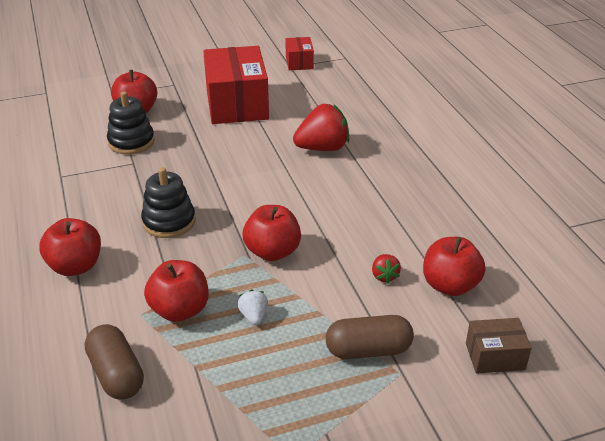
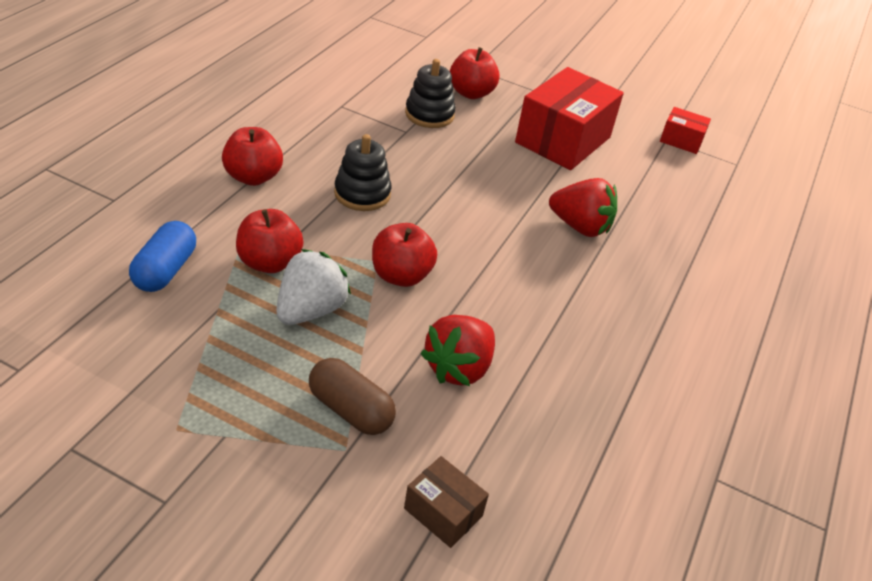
camera: 40 degrees right, 5 degrees up
brown capsule [85,324,144,399] -> blue capsule [129,221,196,292]
white strawberry [237,290,268,325] -> white strawberry [276,249,351,325], size x2.05
red box [285,37,314,70] -> red box turned 75 degrees clockwise [660,107,711,154]
red strawberry [372,254,401,284] -> red strawberry [420,315,495,386], size x2.05
red apple [423,237,486,296] -> none

